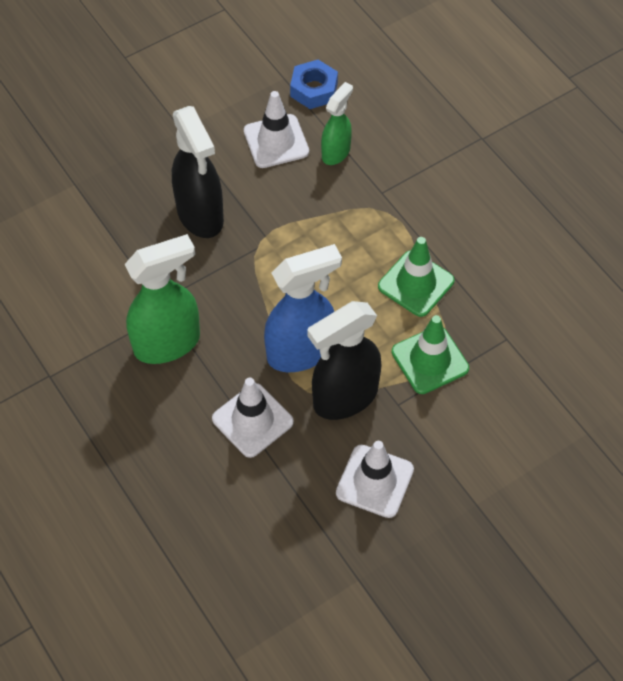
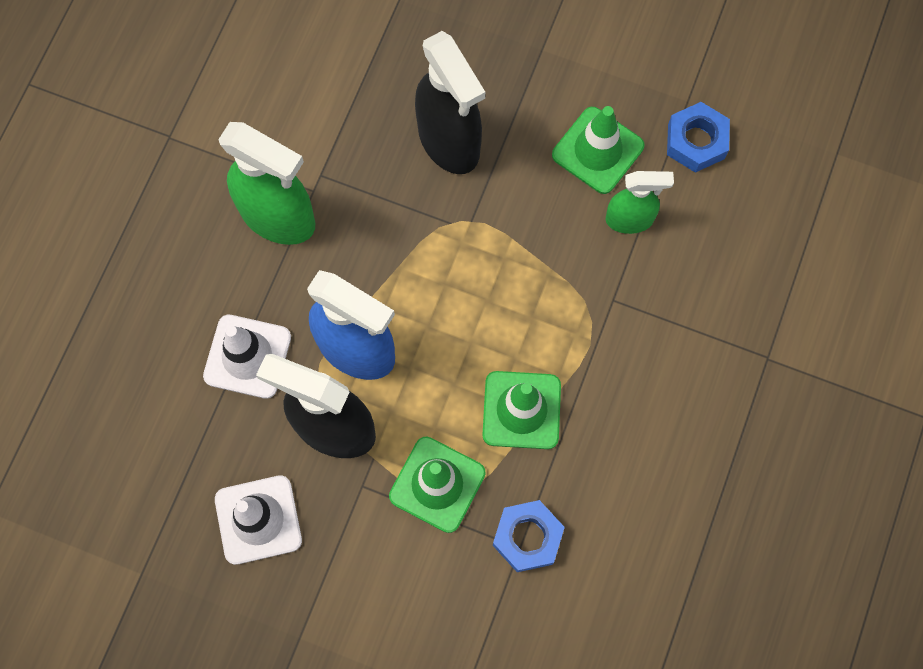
camera: 55 degrees right, 15 degrees up
black spray bottle [172,106,224,238] -> black spray bottle turned 60 degrees counterclockwise [415,31,485,174]
white traffic cone [244,91,309,168] -> green traffic cone [552,106,644,194]
none -> blue nut [493,500,565,572]

